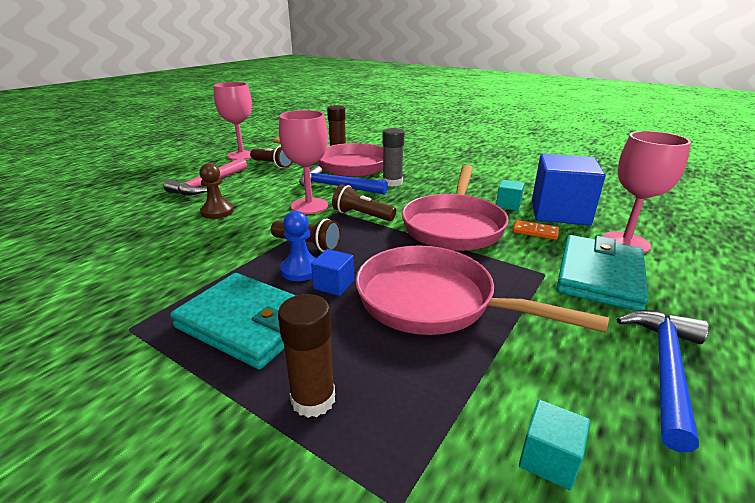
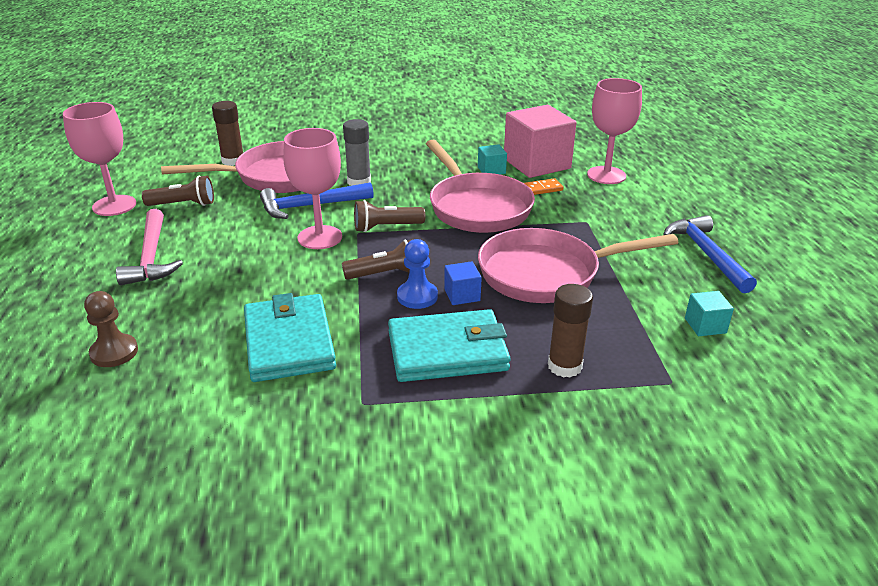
camera: 40 degrees left, 5 degrees up
brown pawn [199,163,234,219] -> brown pawn moved to [84,291,138,367]
blue cube [532,154,606,225] -> pink cube [504,105,576,178]
turquoise wallet [556,235,649,311] -> turquoise wallet moved to [244,293,336,382]

